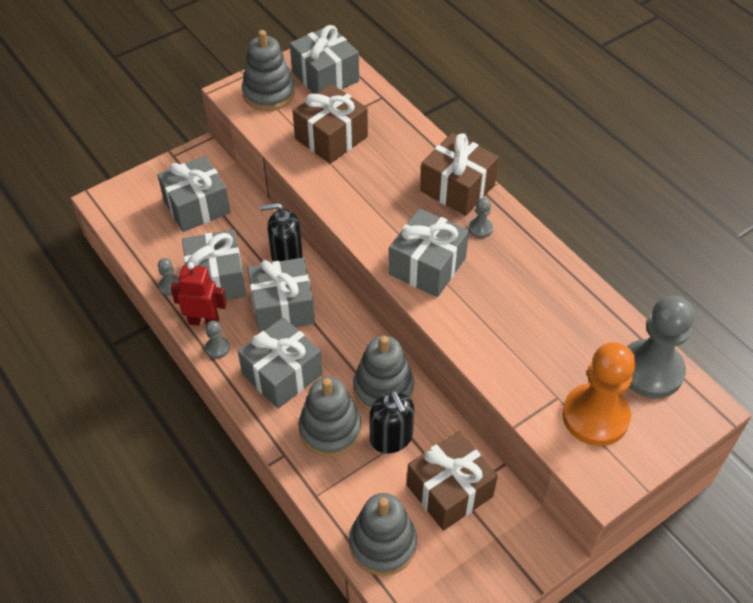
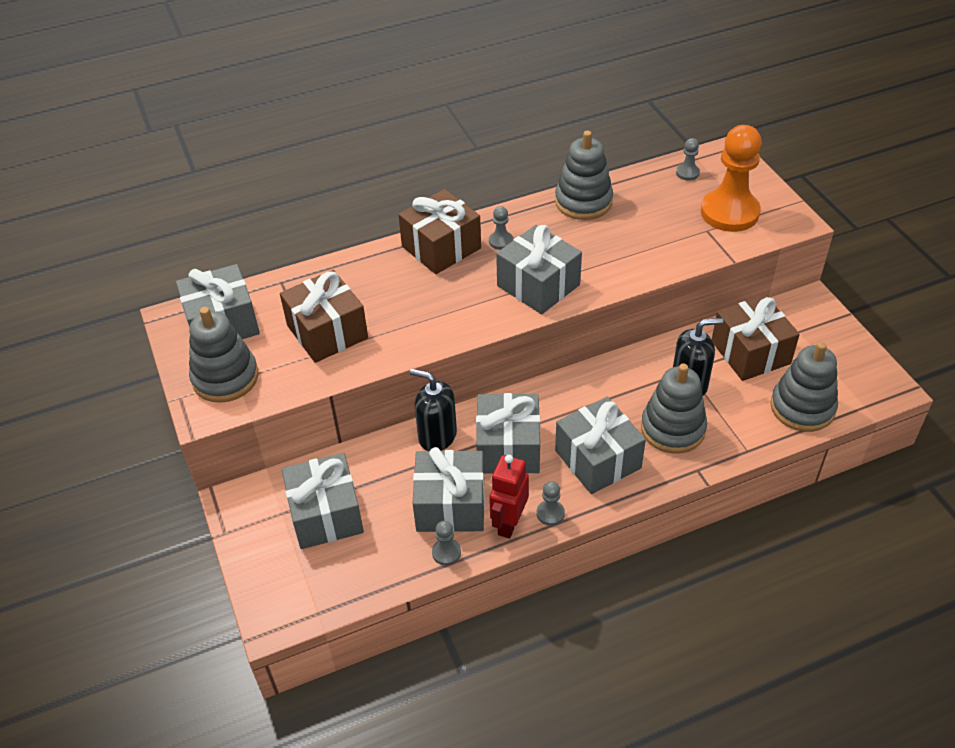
camera: 75 degrees left, 5 degrees down
black soap dispenser [260,203,303,262] -> black soap dispenser turned 105 degrees clockwise [410,369,457,451]
grey stacking toy [353,336,414,411] -> grey stacking toy moved to [555,130,613,220]
grey pawn [627,296,694,398] -> grey pawn [676,138,700,181], size x0.42

